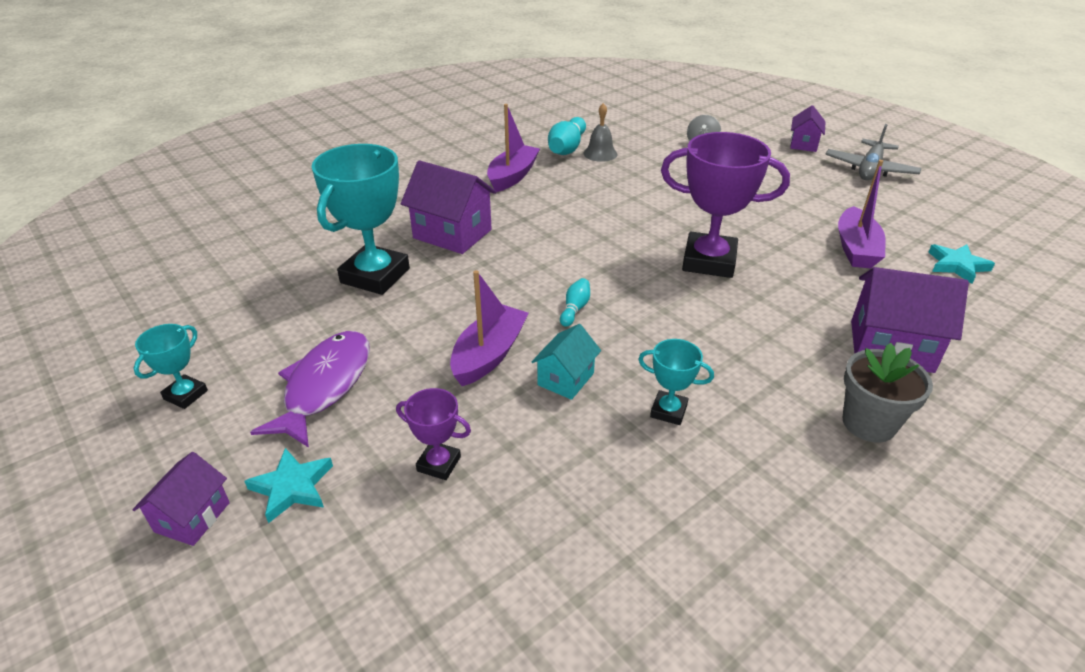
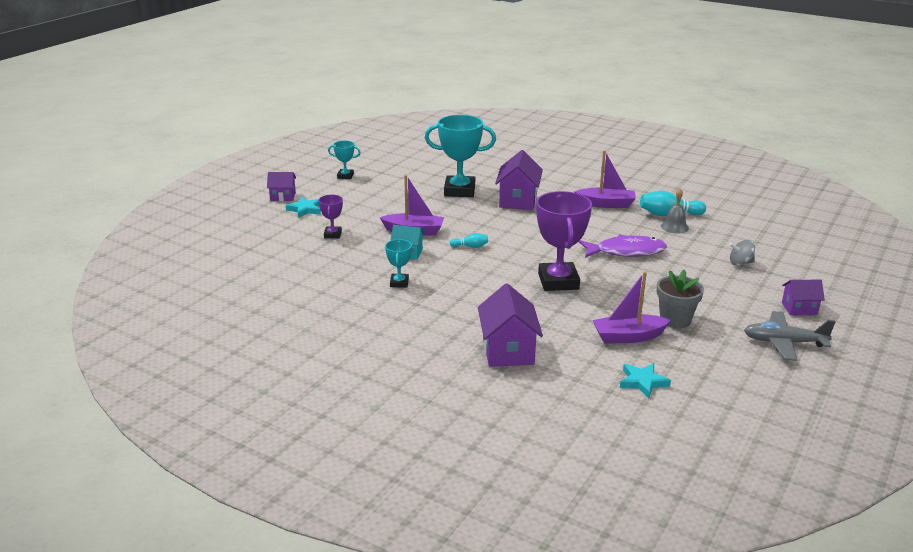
camera: 70 degrees right, 10 degrees down
purple fish [250,331,370,448] -> purple fish moved to [579,234,667,258]
grey flower pot [842,343,933,443] -> grey flower pot moved to [657,270,704,329]

